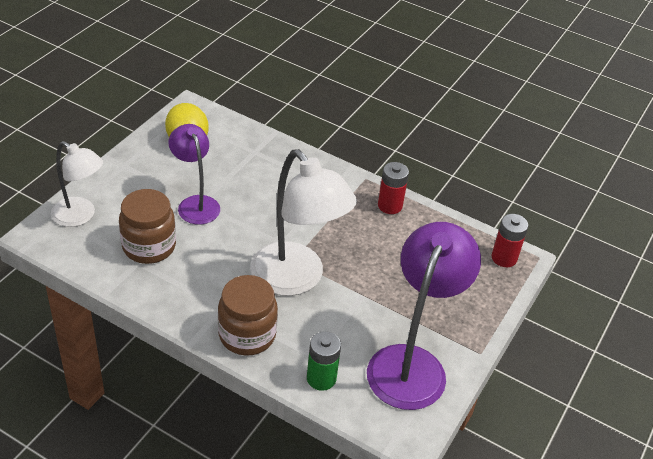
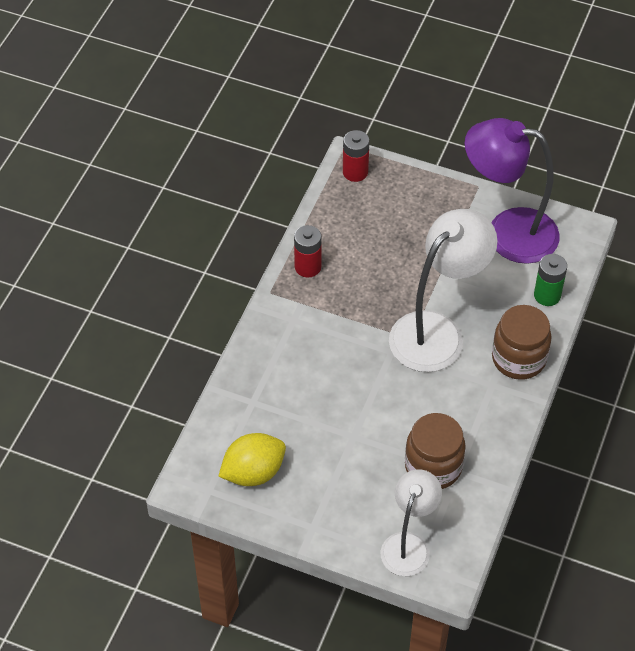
camera: 95 degrees left, 10 degrees up
purple lamp [169,124,220,225] -> none

